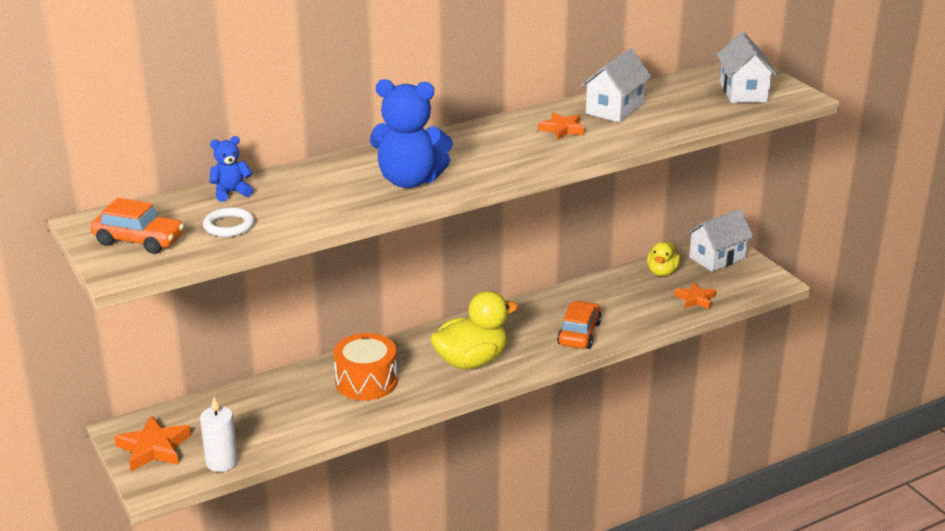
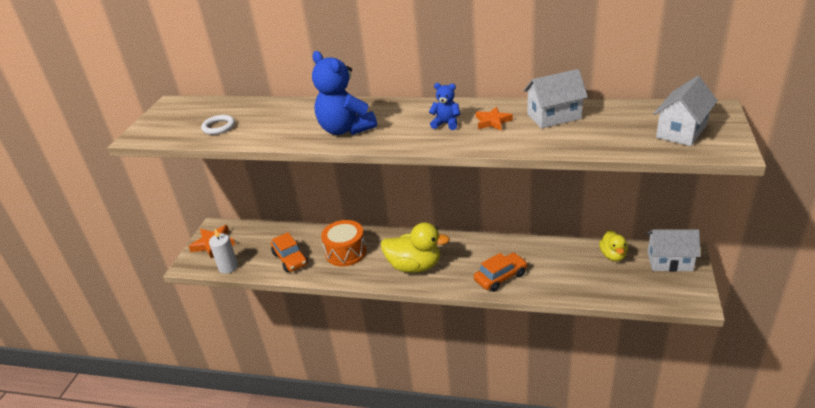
camera: 45 degrees right, 5 degrees up
orange car [91,198,184,254] -> orange car moved to [271,232,308,272]
blue teddy bear [210,136,253,202] -> blue teddy bear moved to [429,83,460,130]
yellow duck [647,242,681,276] -> yellow duck turned 60 degrees counterclockwise [599,230,628,261]
orange star [674,282,716,309] -> none

